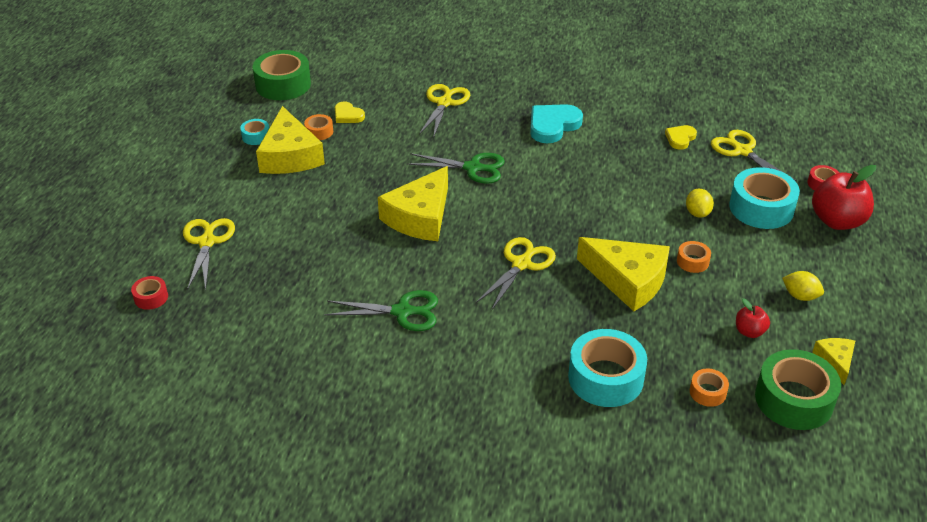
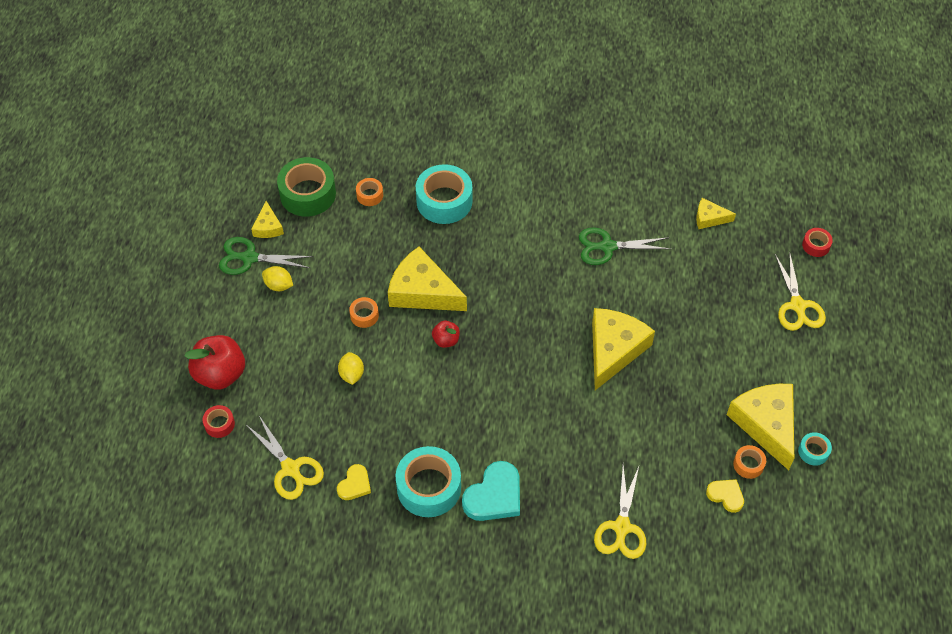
camera: 175 degrees right, 15 degrees up
green tape [253,50,311,100] -> none
green scissors [407,153,505,184] -> green scissors moved to [219,237,313,275]
yellow scissors [476,237,556,310] -> none
turquoise tape [729,167,800,229] -> turquoise tape moved to [396,446,461,517]
red apple [736,298,770,338] -> red apple moved to [432,321,460,348]
none -> yellow cheese [696,198,736,229]

